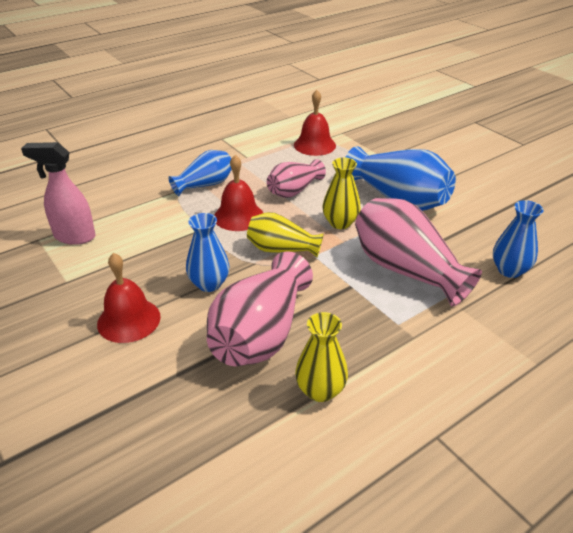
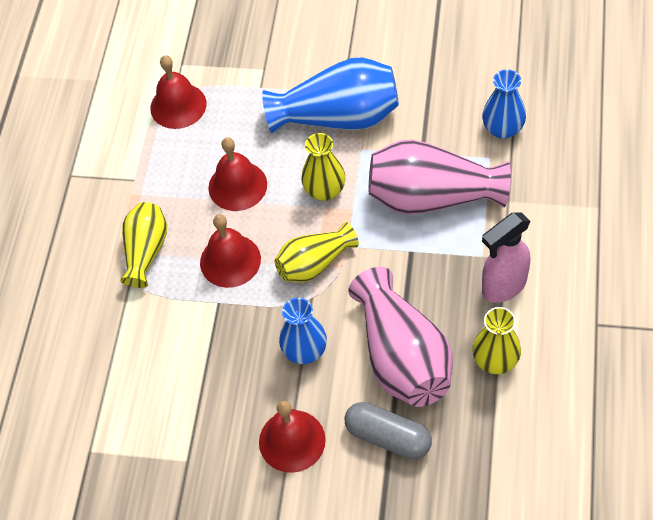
camera: 40 degrees left, 20 degrees up
pink spray bottle [21,142,96,245] -> pink spray bottle moved to [482,213,531,303]
blue vase [168,150,232,196] -> yellow vase [120,202,167,288]
pink vase [267,159,326,198] -> red bell [208,137,267,211]
none -> grey capsule [345,402,432,459]

